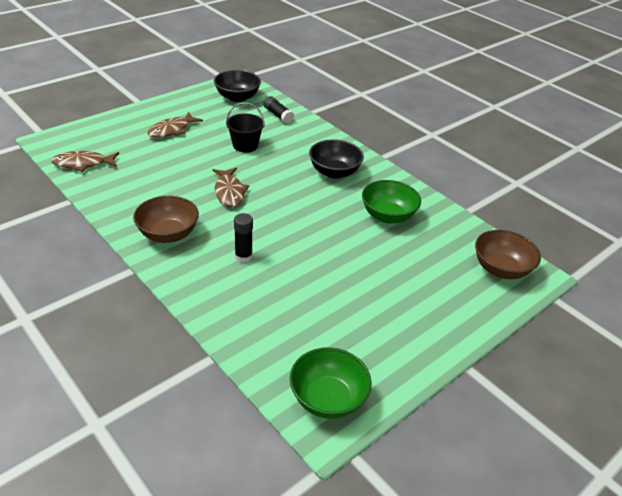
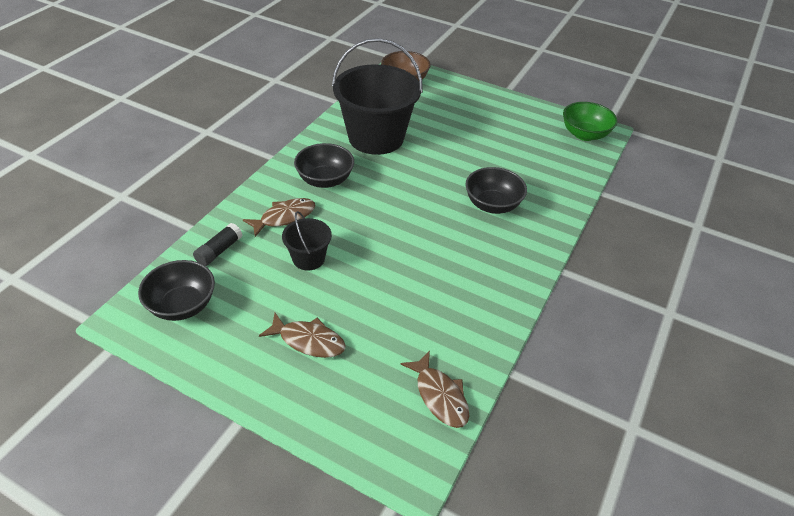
camera: 110 degrees left, 5 degrees up
brown bowl [133,196,199,243] -> none
brown fish [212,168,249,207] -> brown fish moved to [243,198,315,237]
black glue stick [234,213,253,263] -> black bowl [466,167,527,214]
green bowl [362,180,421,223] -> black bucket [332,38,423,155]

